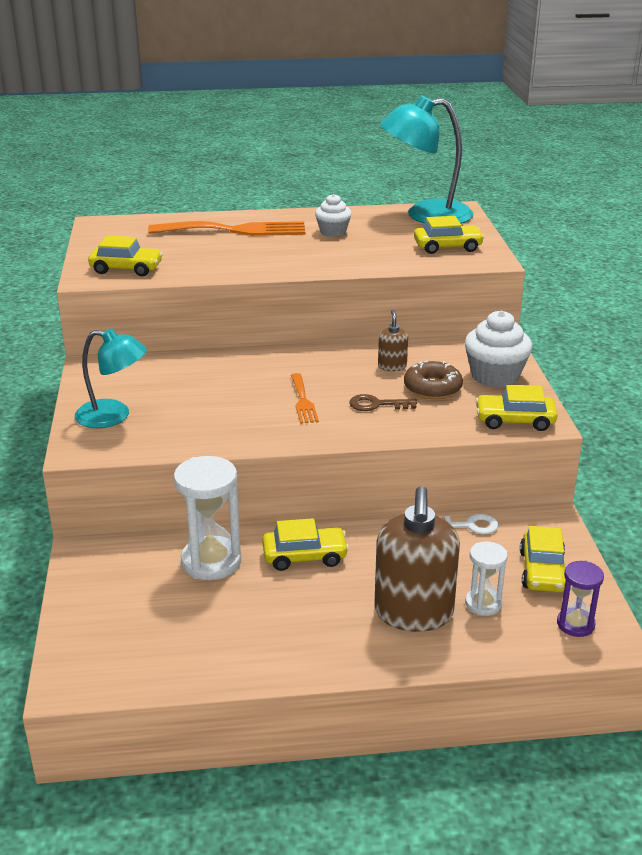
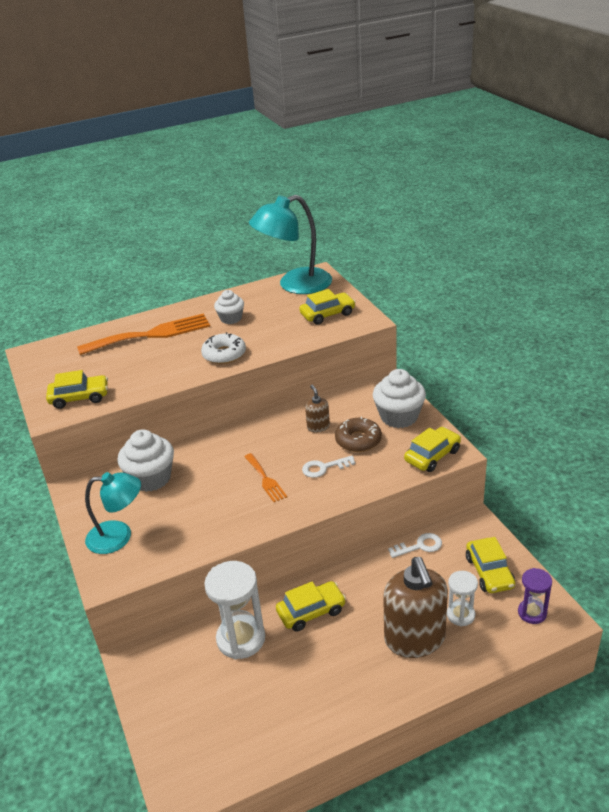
camera: 15 degrees left, 5 degrees up
brown key [349,394,417,411] -> white key [302,456,356,478]
yellow car [475,385,558,431] -> yellow car turned 150 degrees clockwise [404,427,461,472]
none -> white cupcake [117,429,174,492]
none -> white donut [201,332,246,364]

